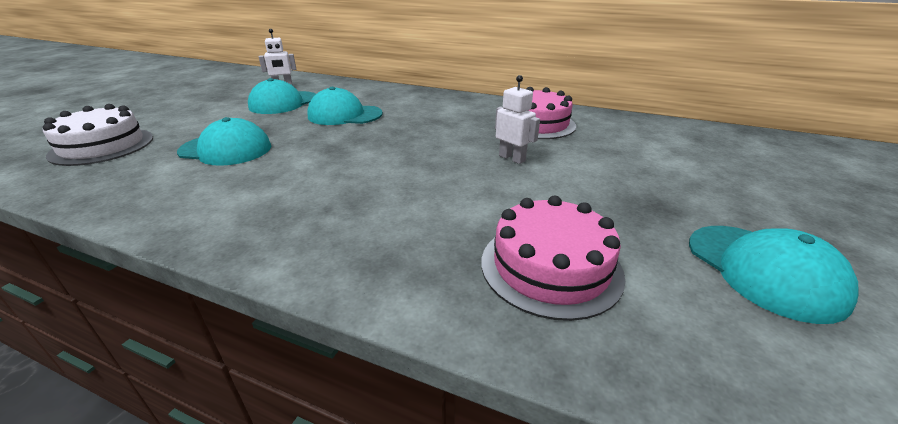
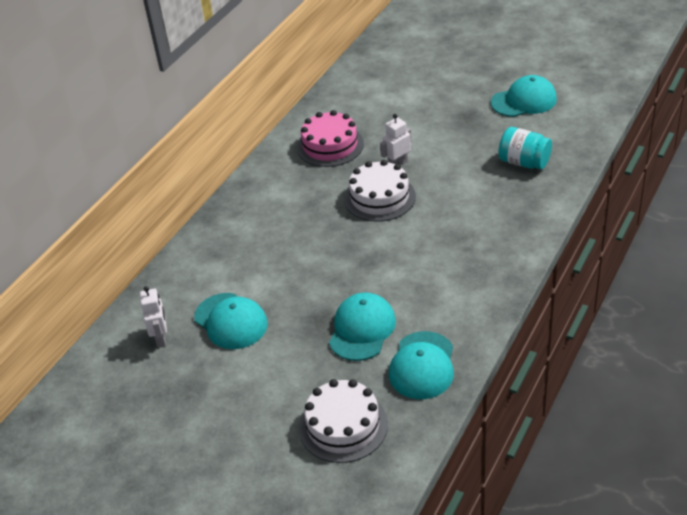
camera: 80 degrees left, 10 degrees up
turquoise cap [307,87,383,125] -> turquoise cap moved to [389,331,454,399]
pink cake [481,195,625,321] -> turquoise jar [498,127,552,169]
none -> white cake [344,160,416,222]

